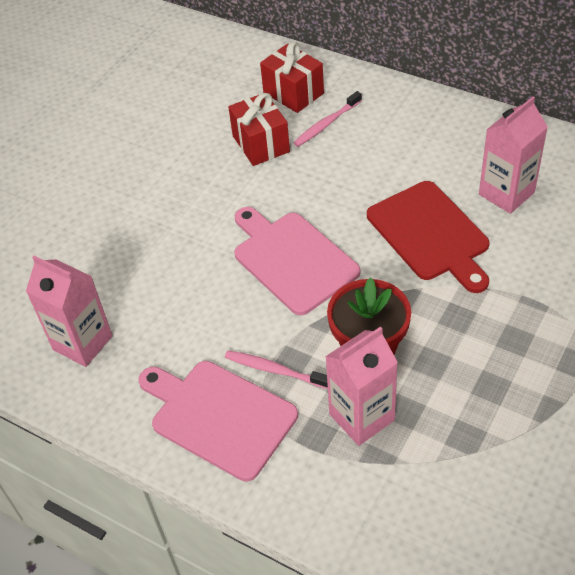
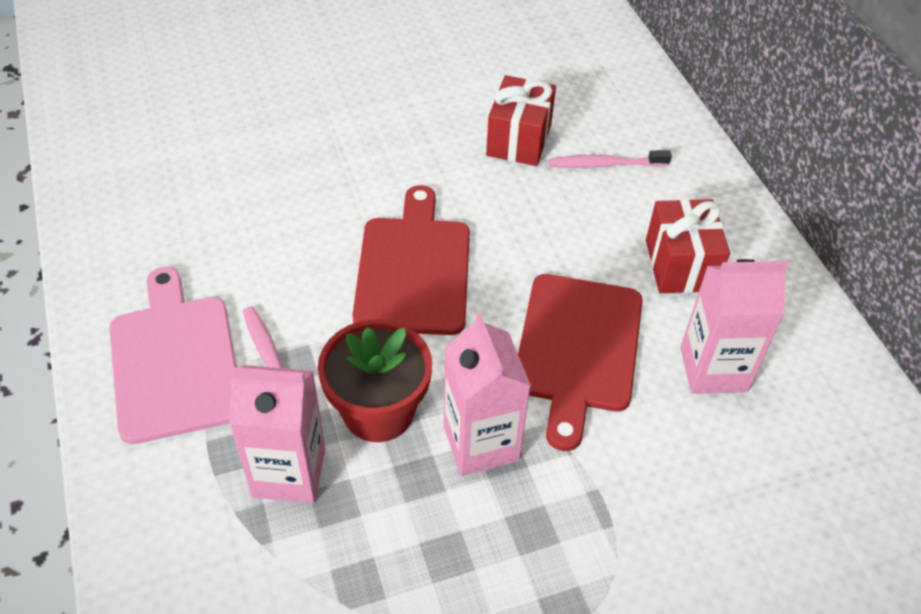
camera: 35 degrees right, 0 degrees up
pink carton [26,256,113,367] -> pink carton moved to [443,313,531,476]
pink cutting board [234,207,360,315] -> red cutting board [353,185,470,335]
red gift [260,42,324,113] -> red gift moved to [646,199,730,293]

